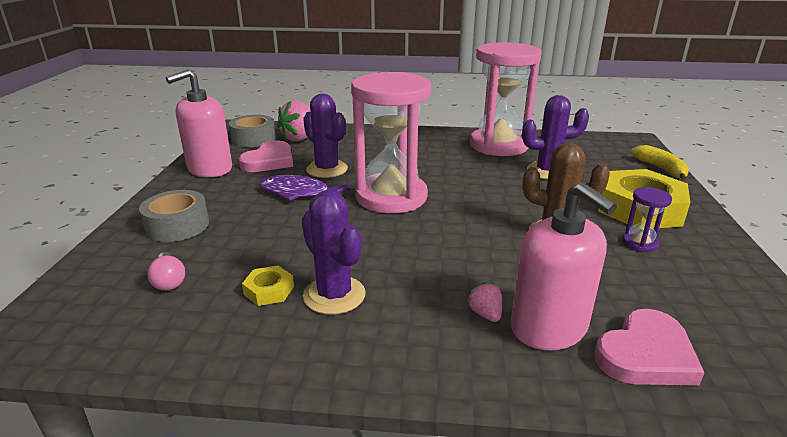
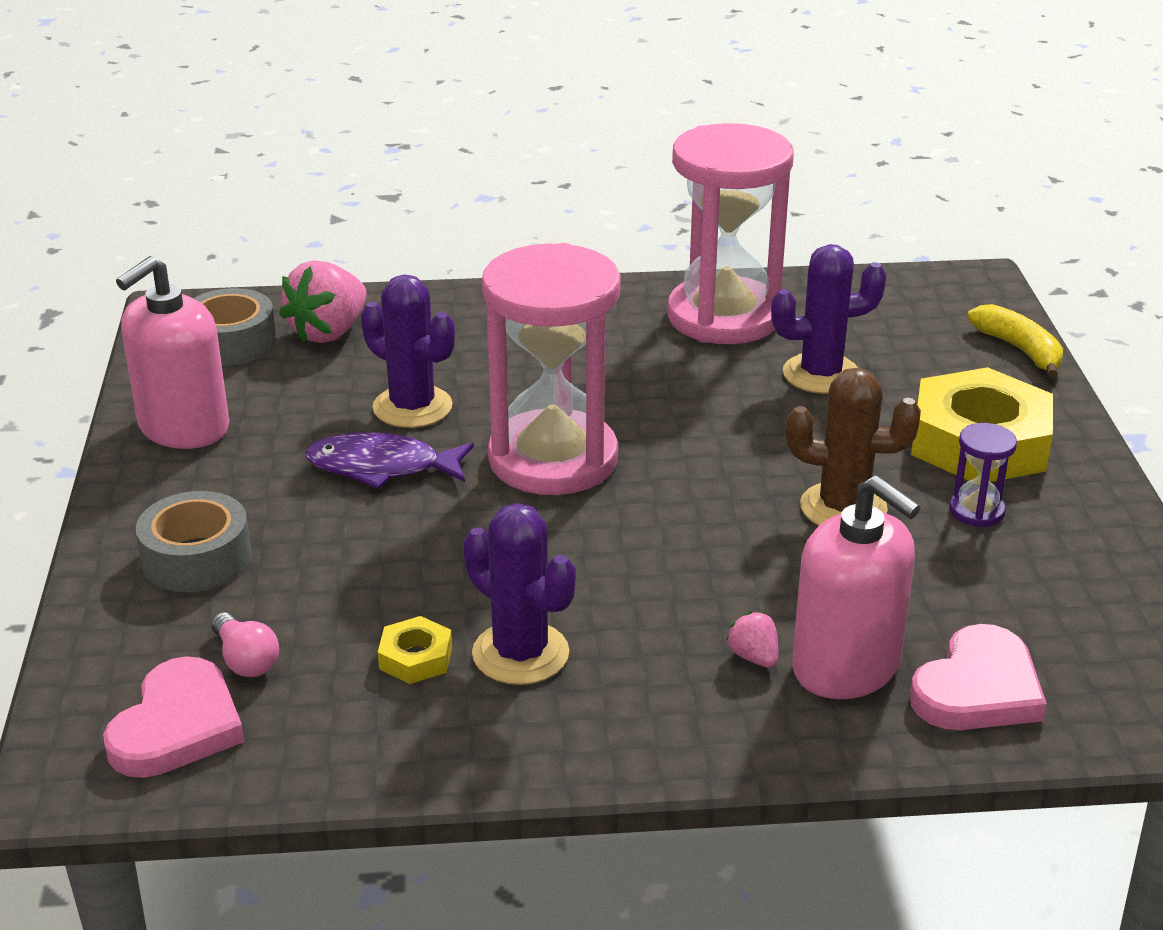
camera: 10 degrees left, 5 degrees up
pink heart [239,140,293,172] -> pink heart moved to [103,656,244,778]

